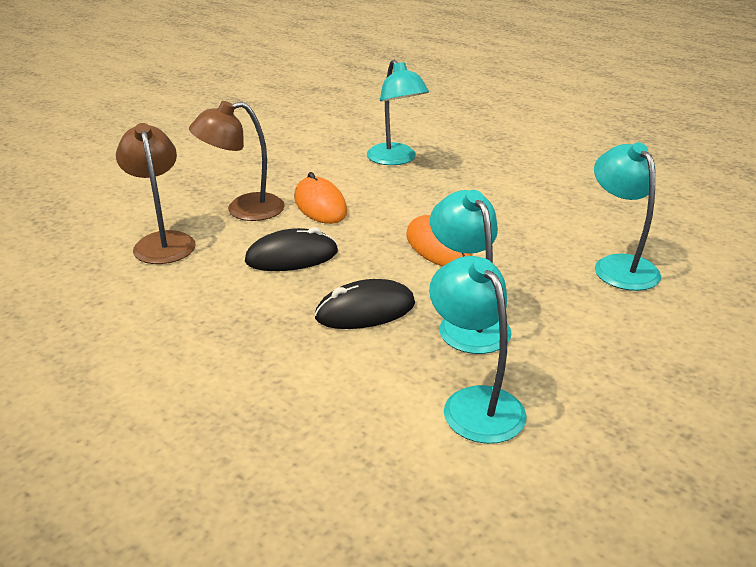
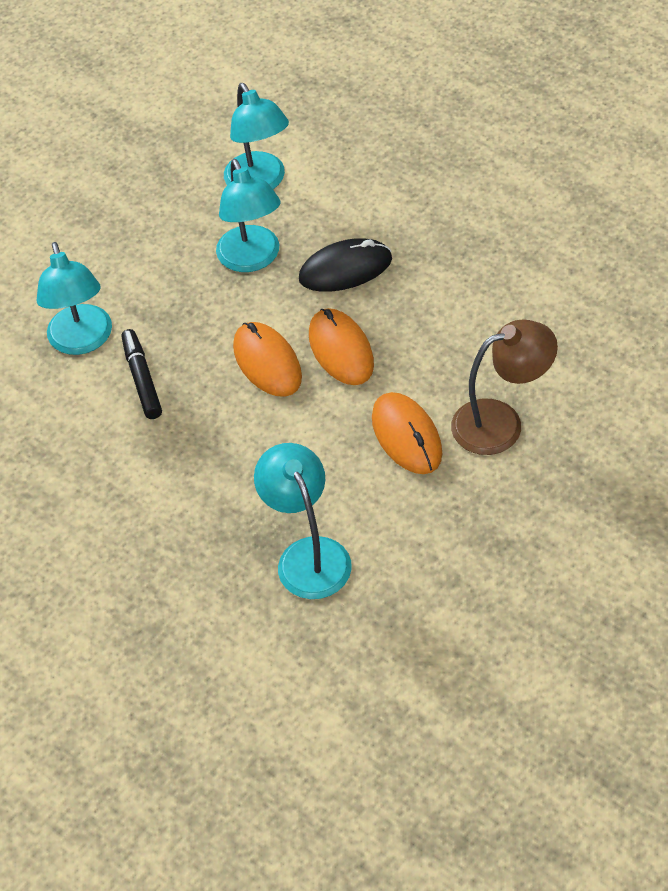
camera: 175 degrees left, 20 degrees up
brown lamp [116,123,196,264] -> none
black mouse [245,227,338,271] -> none
none -> black marker [121,329,162,419]
none -> orange mouse [309,308,374,385]

